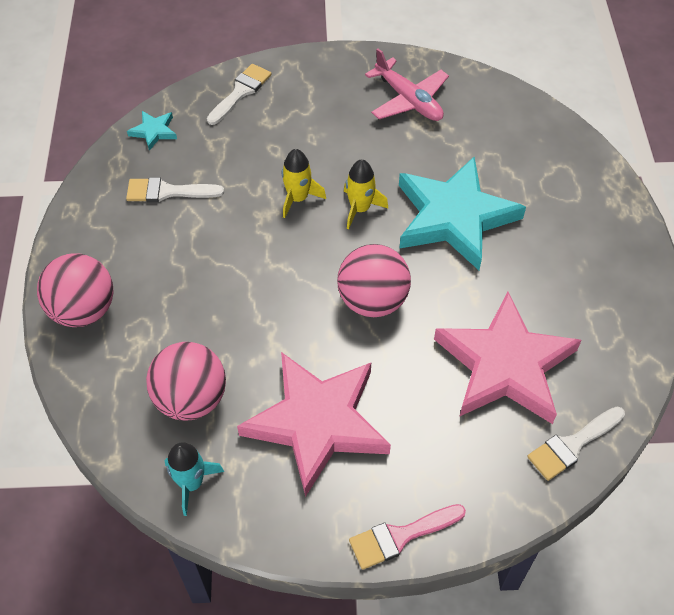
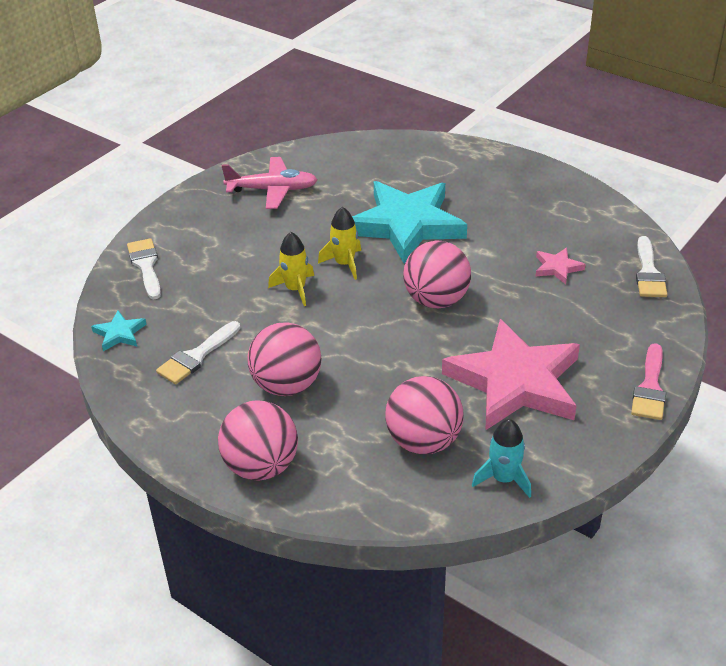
camera: 50 degrees left, 15 degrees down
pink star [434,292,582,424] -> pink star [536,248,586,284], size x0.41
none -> pink ball [247,322,322,396]

